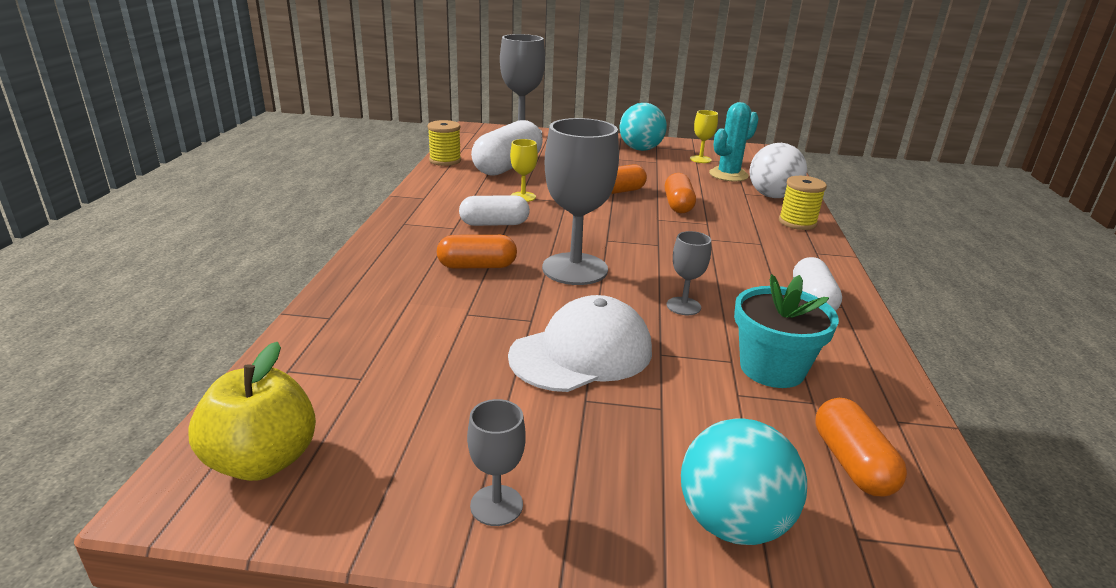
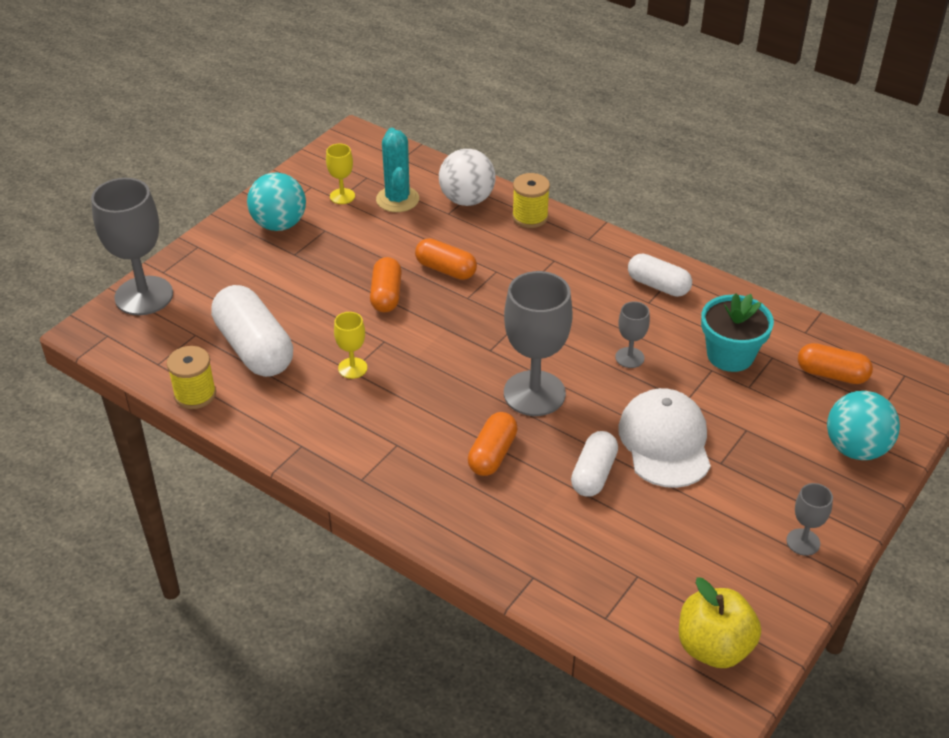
camera: 60 degrees left, 15 degrees up
white capsule [459,195,530,226] -> white capsule moved to [571,431,618,497]

